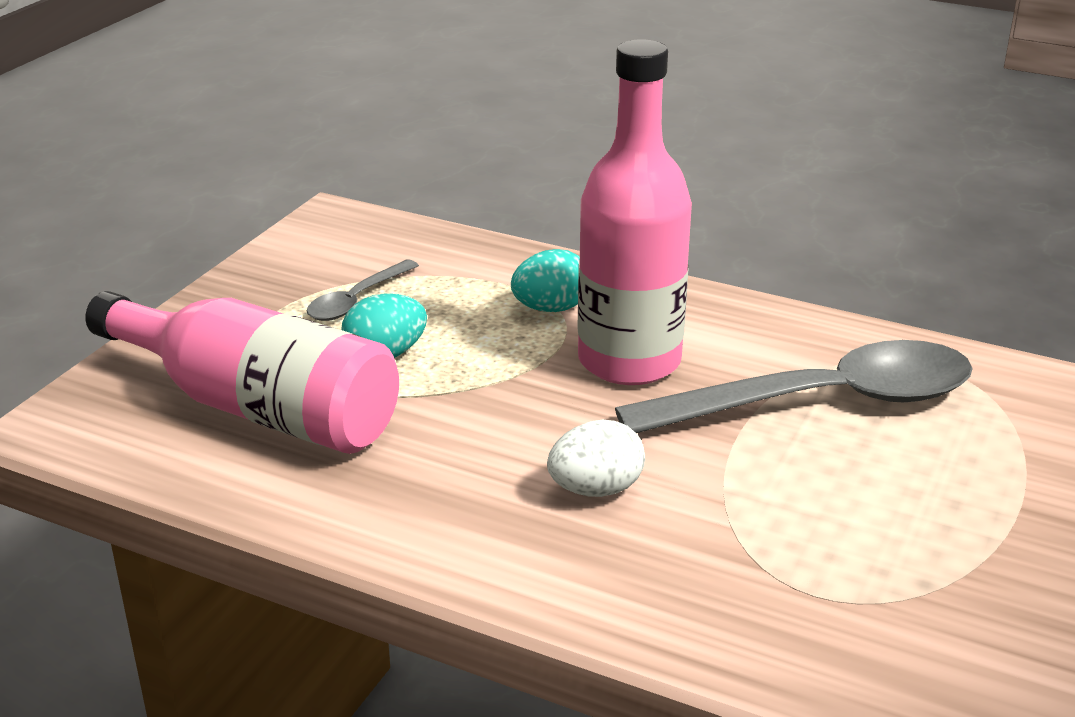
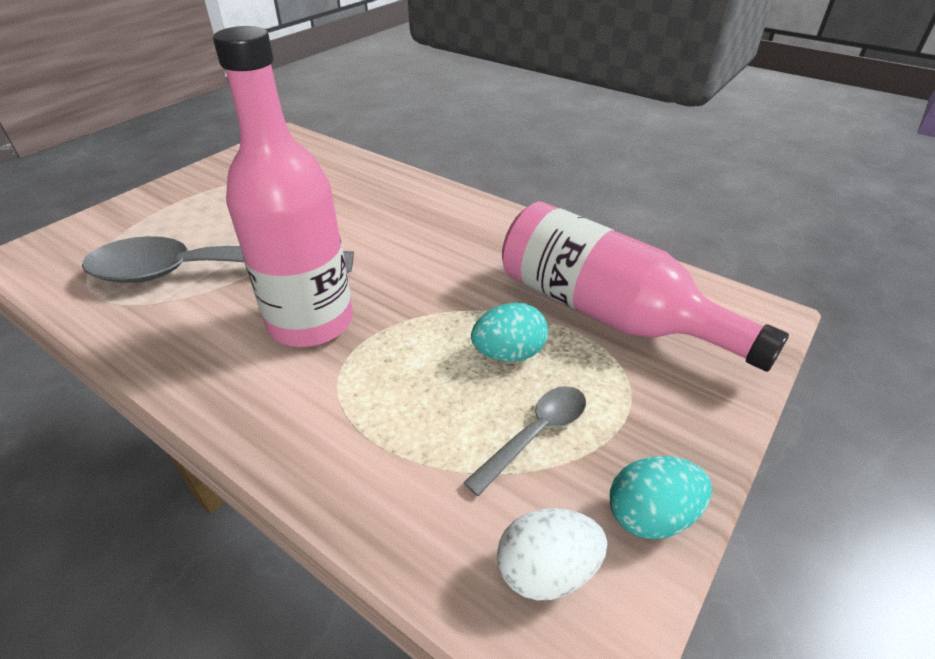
camera: 170 degrees left, 10 degrees up
turquoise egg [511,249,580,312] -> turquoise egg moved to [610,456,712,539]
white egg [547,420,645,497] -> white egg moved to [497,508,607,600]

